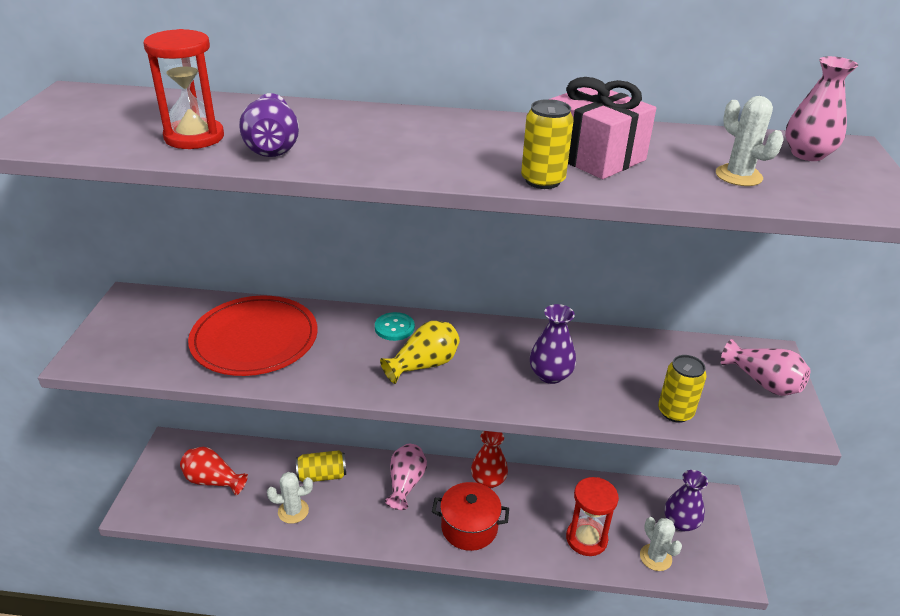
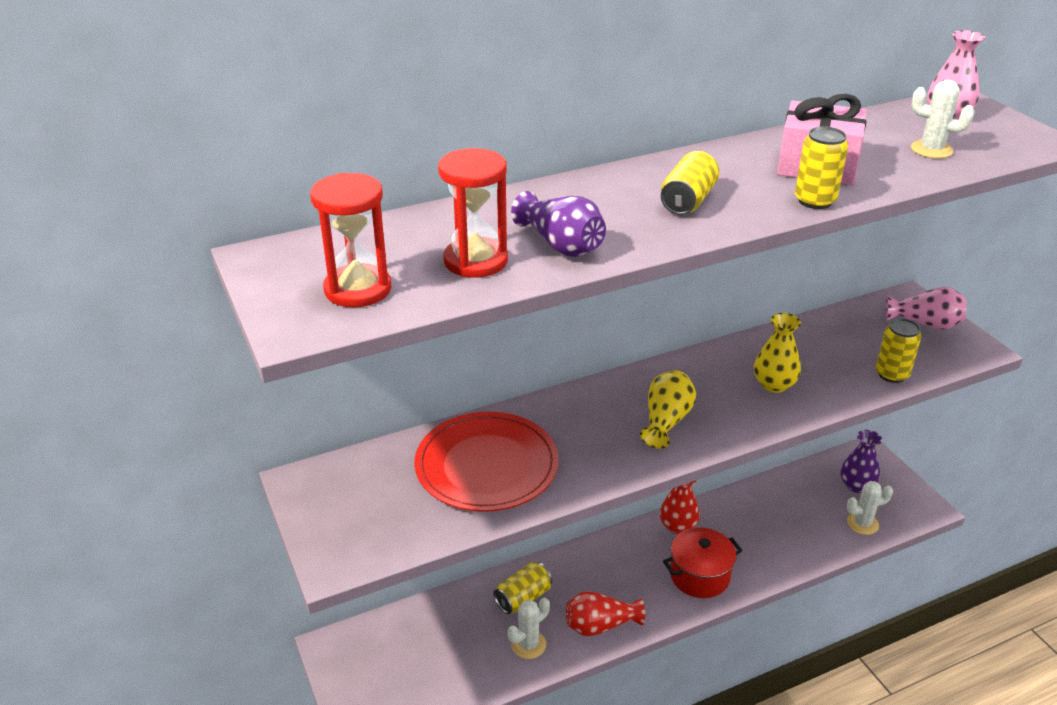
camera: 30 degrees left, 0 degrees up
red vase [180,447,248,495] -> red vase moved to [566,591,645,636]
turquoise button [375,312,415,341] -> none
pink vase [385,444,427,510] -> none
purple vase [530,304,576,384] -> yellow vase [754,313,801,393]
red hourglass [566,477,619,556] -> red hourglass moved to [310,173,391,307]
white cactus [640,517,682,571] -> white cactus turned 45 degrees counterclockwise [847,481,893,535]
none -> yellow can [661,151,719,215]

